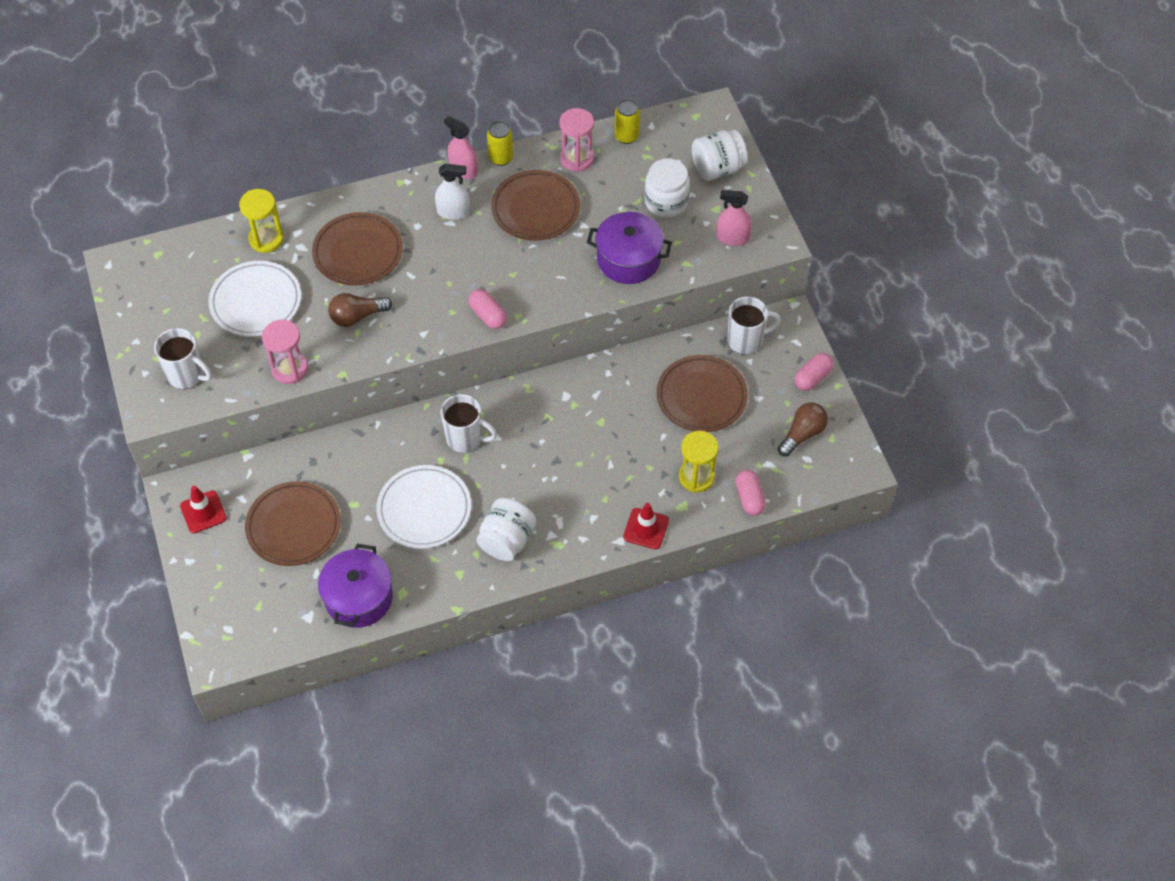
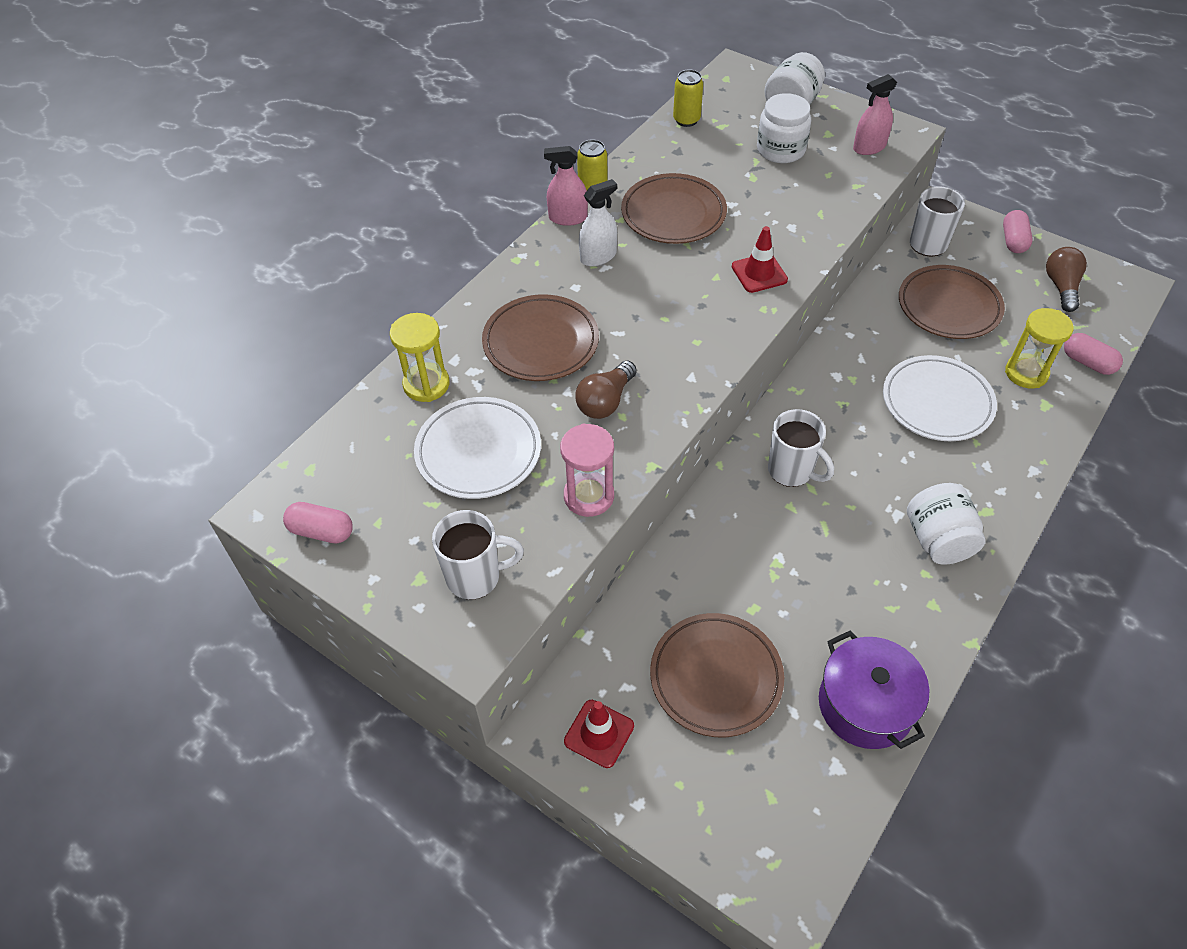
camera: 35 degrees left, 5 degrees down
white plate [376,465,471,549] -> white plate moved to [883,355,997,441]
white mug [441,394,497,453] -> white mug turned 60 degrees clockwise [768,409,834,487]
pink capsule [468,289,507,329] -> pink capsule moved to [283,502,353,544]
pink hourglass [559,108,594,172] -> none
purple pot [587,212,672,284] -> none
red traffic cone [623,503,669,549] -> red traffic cone moved to [732,226,788,293]

